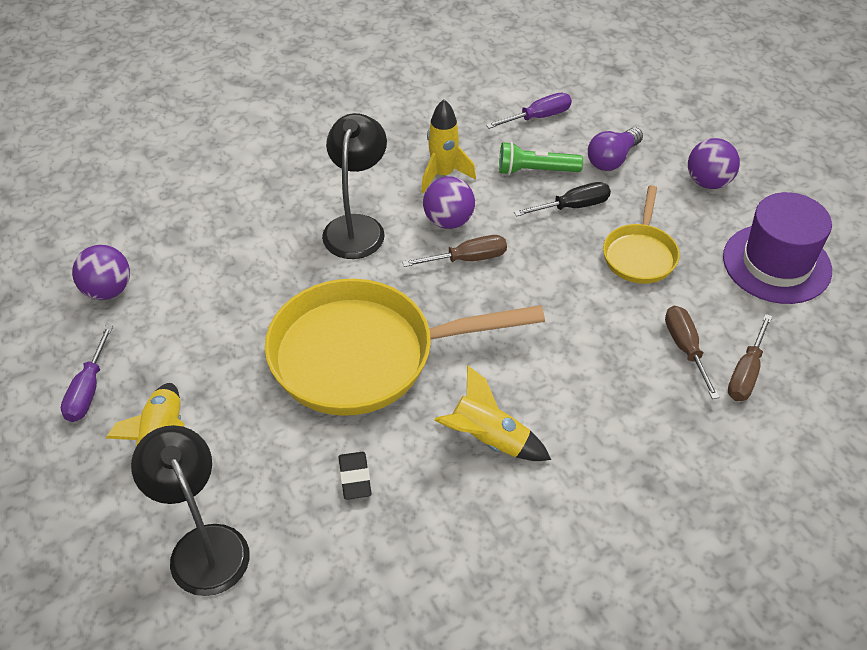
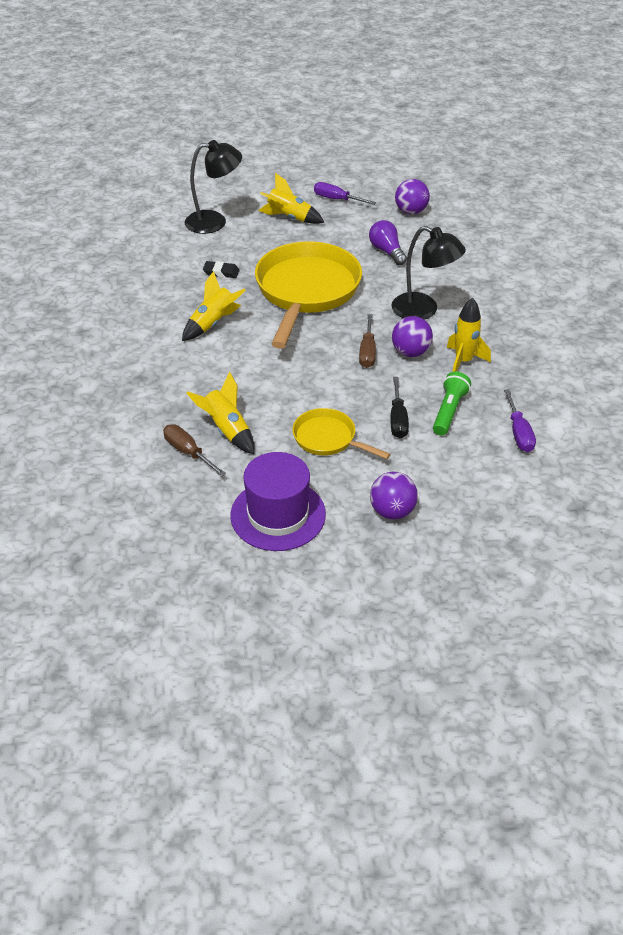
camera: 110 degrees right, 5 degrees down
purple light bulb [588,127,643,171] -> purple light bulb moved to [369,220,407,265]
brown screwdriver [665,306,719,399] -> yellow rocket [187,372,254,454]

